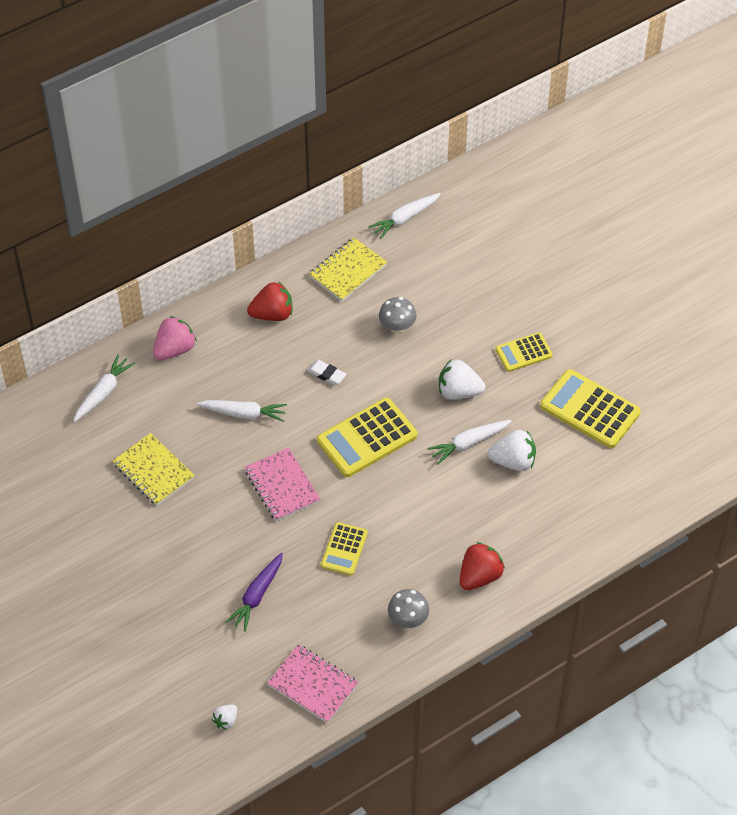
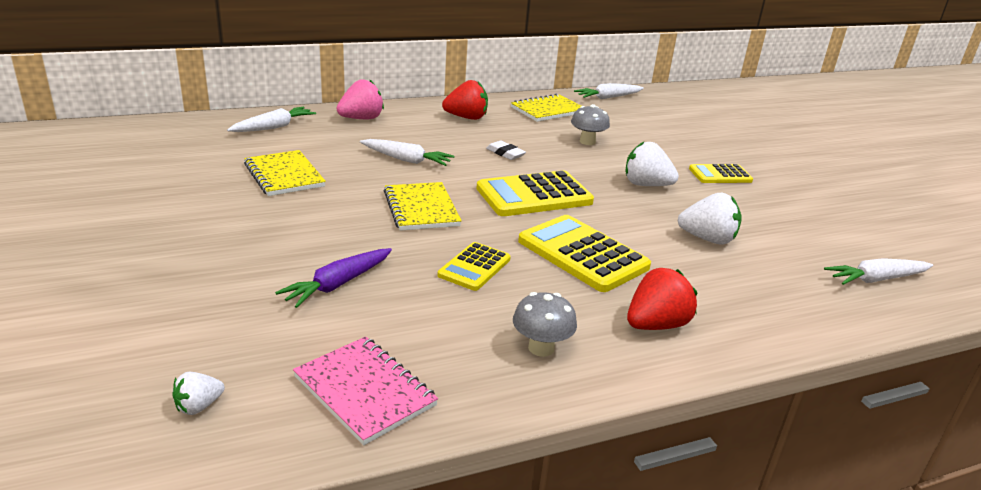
camera: 10 degrees right, 25 degrees down
pink notebook [244,448,320,521] -> yellow notebook [384,182,462,231]
white carrot [427,420,511,465] -> white carrot moved to [824,258,933,285]
yellow calculator [540,369,641,448] -> yellow calculator moved to [518,215,651,292]

